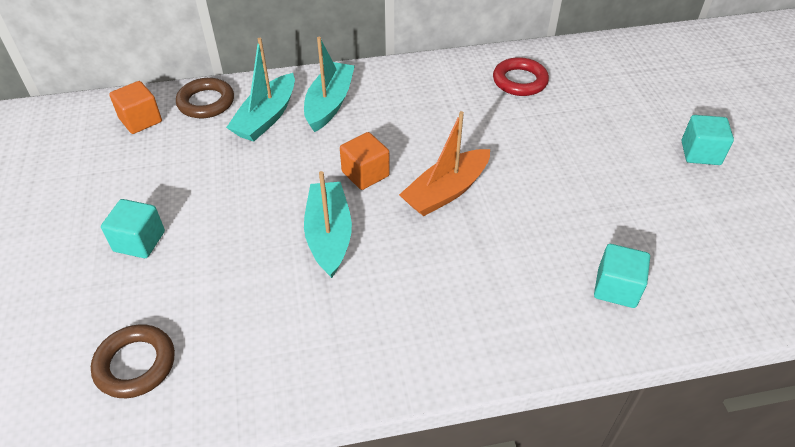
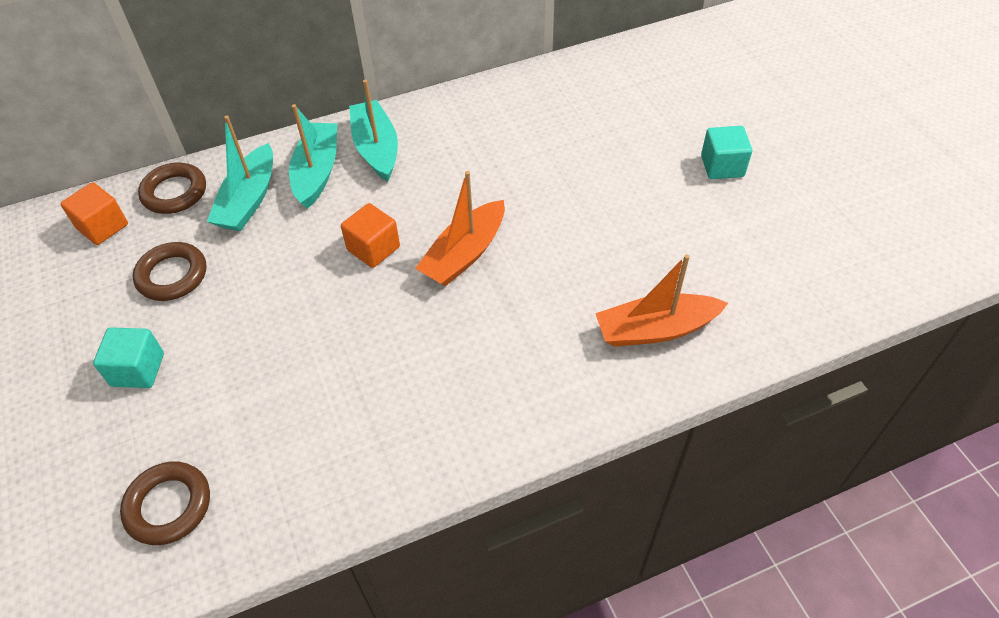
camera: 10 degrees left, 5 degrees up
turquoise boat [304,171,352,278] -> turquoise boat moved to [349,80,398,182]
red ring [493,57,549,96] -> none
turquoise cube [594,244,650,308] -> orange boat [595,254,728,347]
none -> brown ring [133,242,206,301]

